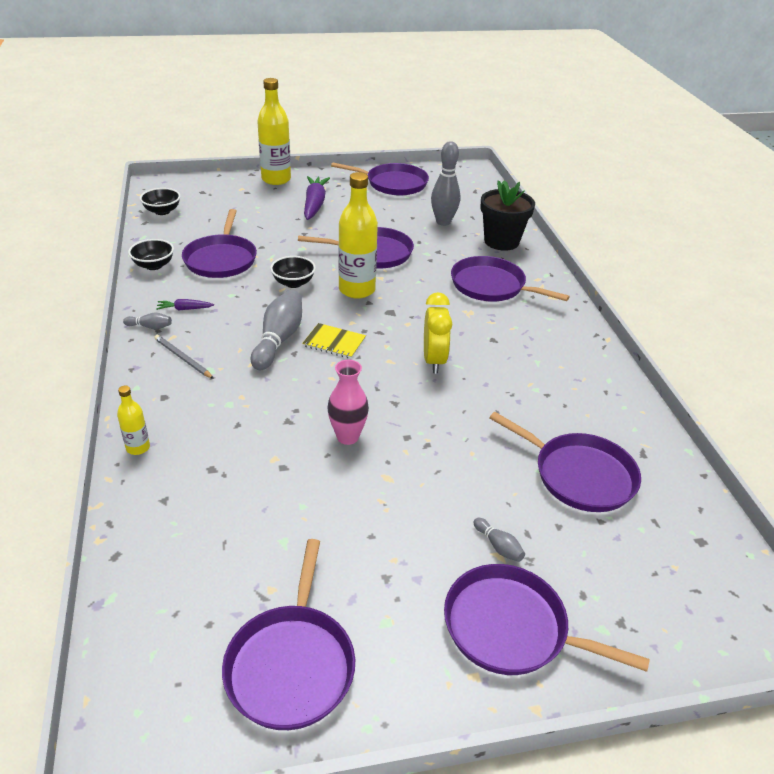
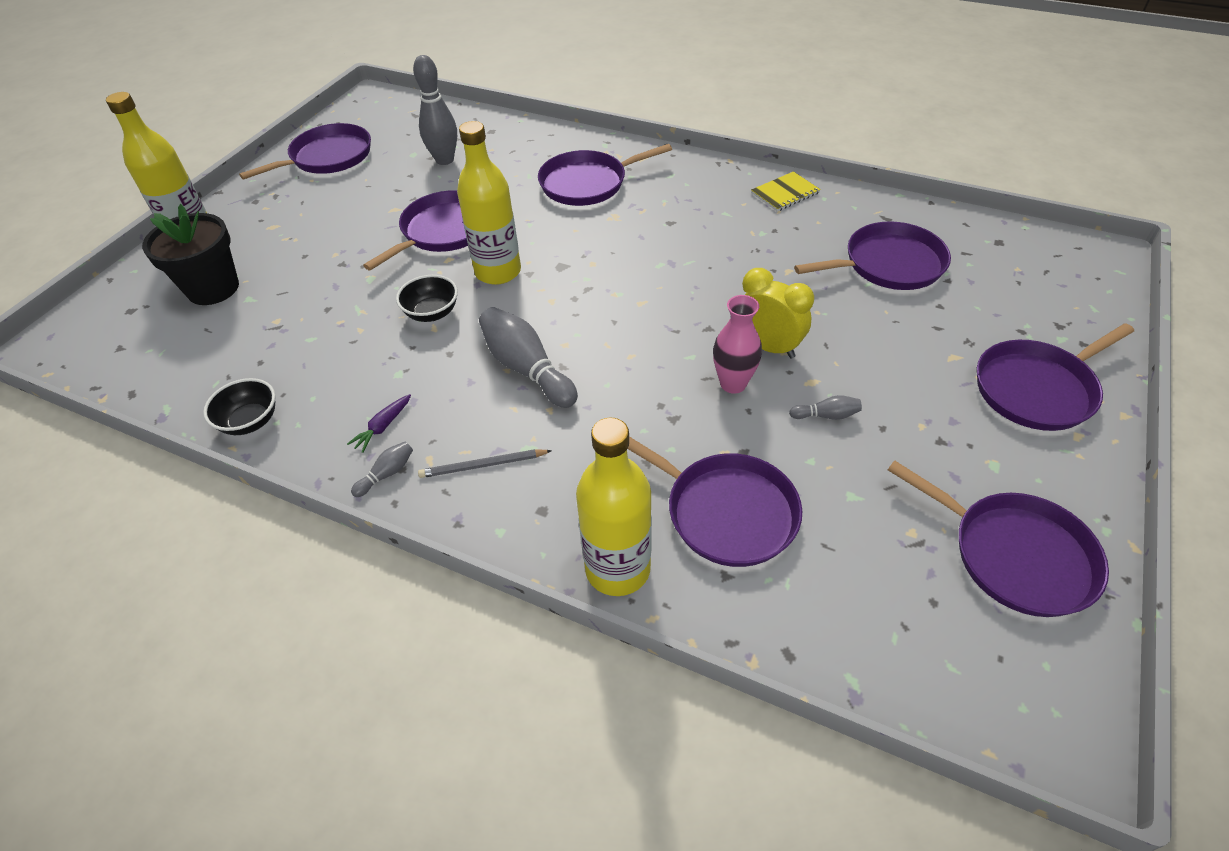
camera: 50 degrees left, 10 degrees up
yellow bottle [117,386,150,455] -> yellow bottle [576,418,652,596], size x2.06
black bowl [140,188,181,215] -> none
purple pan [182,209,257,278] -> purple pan moved to [627,437,802,567]
yellow notebook [302,323,366,359] -> yellow notebook moved to [751,171,821,211]
purple carrot [304,176,330,220] -> none
yellow clock [424,292,452,373] -> yellow clock moved to [742,268,814,358]
grey bowling pin [474,518,525,562] -> grey bowling pin moved to [789,395,862,420]
black flower pot [480,180,535,251] -> black flower pot moved to [142,204,239,305]

